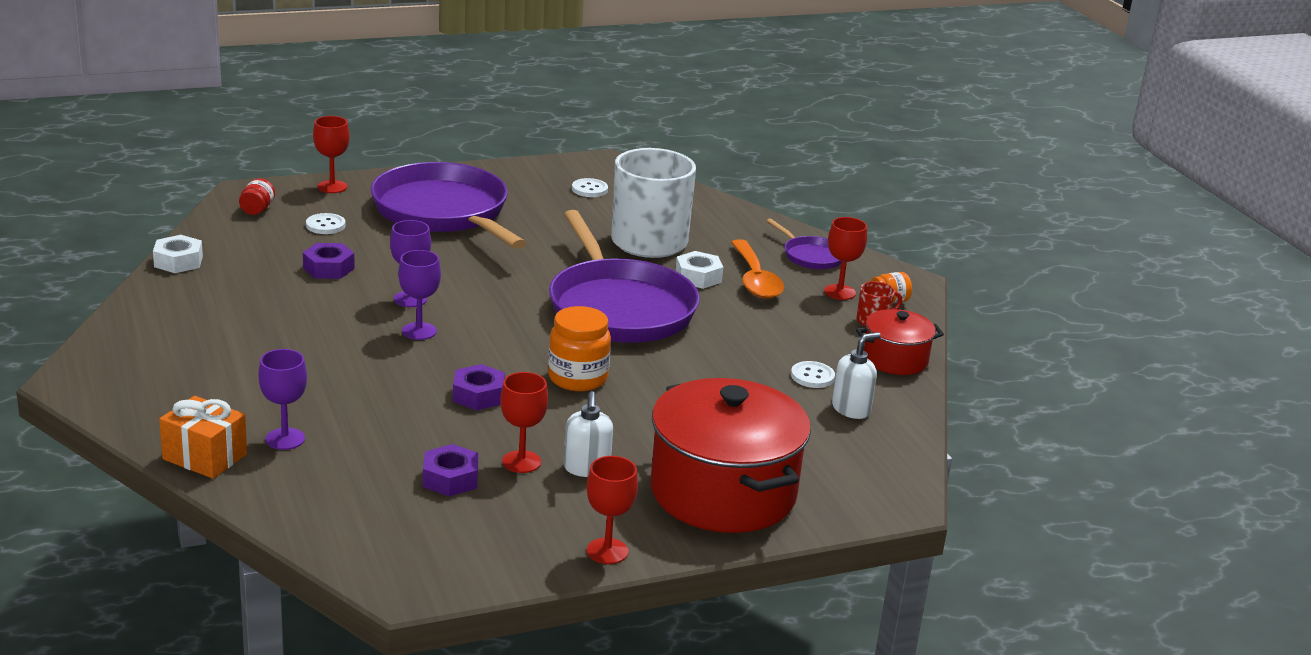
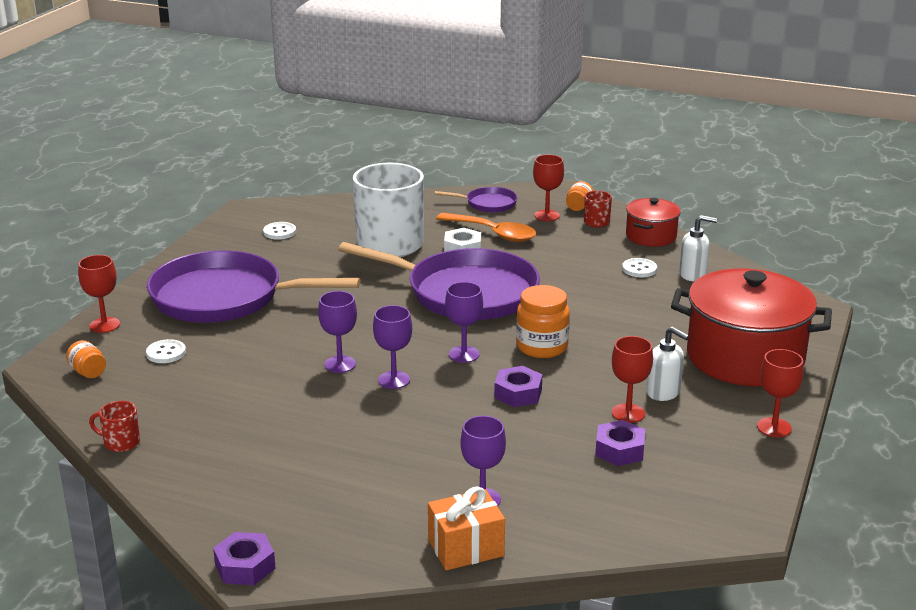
camera: 45 degrees left, 0 degrees up
white nut [153,235,203,273] -> red mug [89,401,140,452]
red jar [239,178,275,215] -> orange jar [66,340,106,378]
purple nut [303,243,355,279] -> purple nut moved to [213,532,276,585]
white soap dispenser [832,332,881,419] -> white soap dispenser turned 90 degrees clockwise [679,215,717,281]
none -> purple goblet [445,282,483,363]

